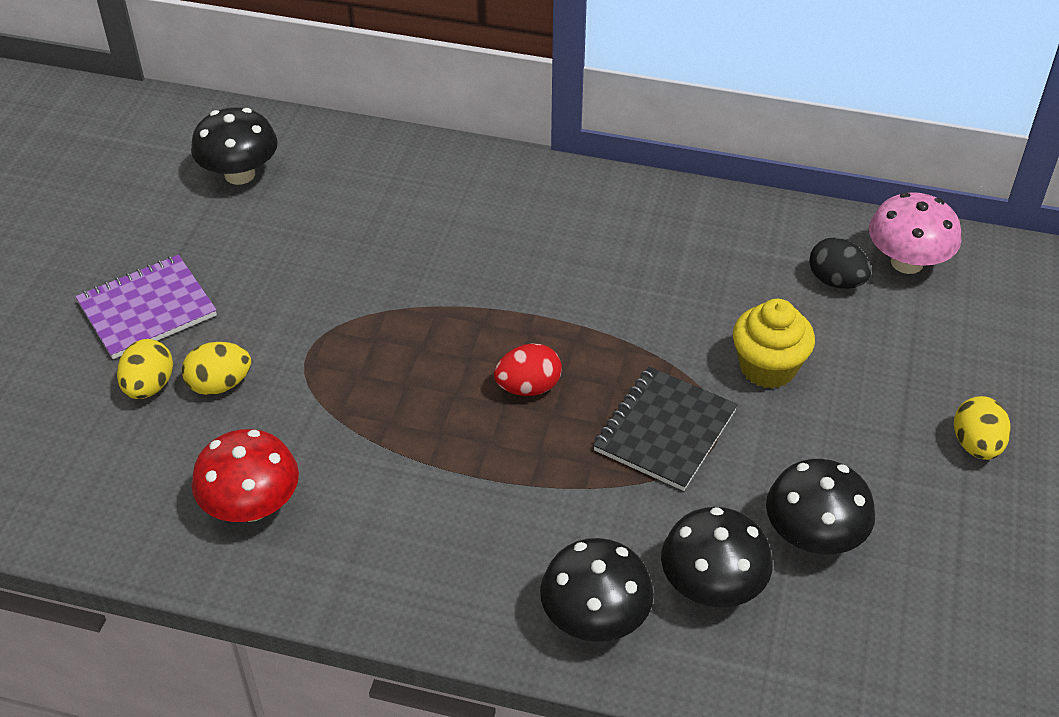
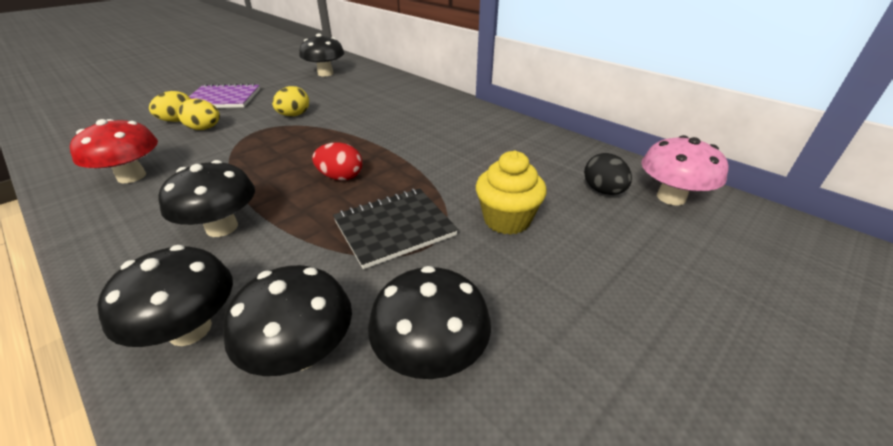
camera: 30 degrees right, 10 degrees down
yellow egg [954,396,1011,460] -> yellow egg moved to [272,86,309,116]
none -> black mushroom [158,160,255,237]

